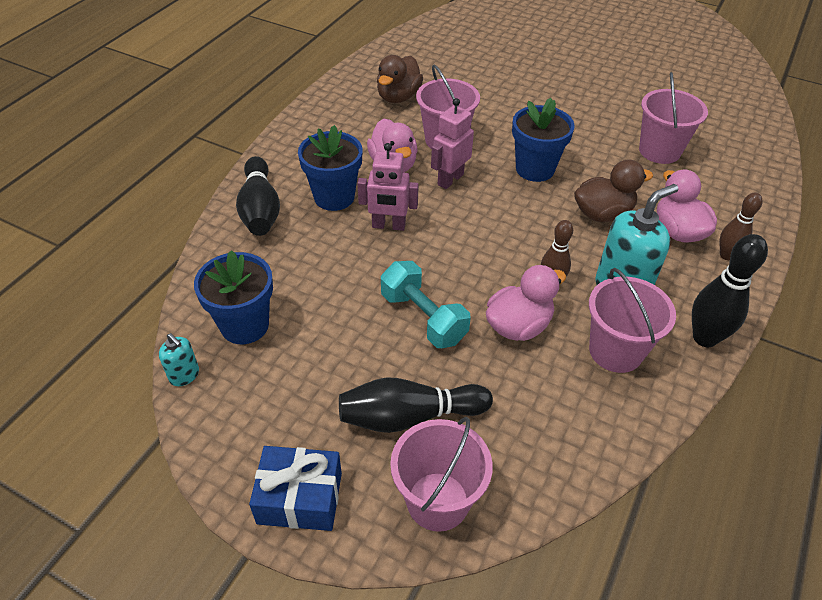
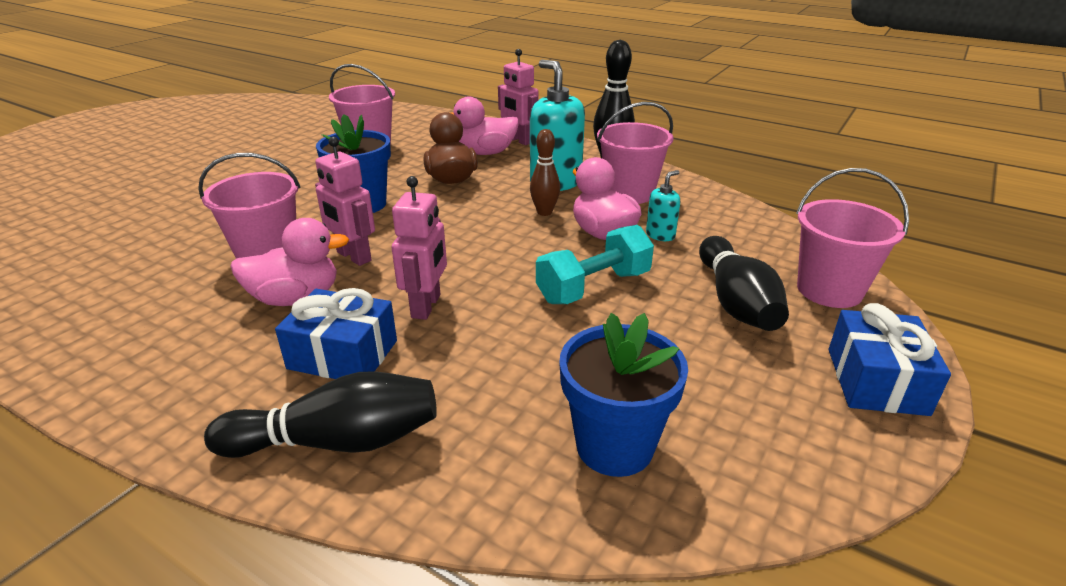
camera: 85 degrees left, 15 degrees down
turquoise soap dispenser [159,333,199,386] -> turquoise soap dispenser moved to [646,170,680,241]
blue flower pot [298,125,363,211] -> blue gift [275,288,397,379]
brown duck [377,55,423,103] -> none
brown bowling pin [719,192,763,260] -> pink robot [498,49,538,145]

